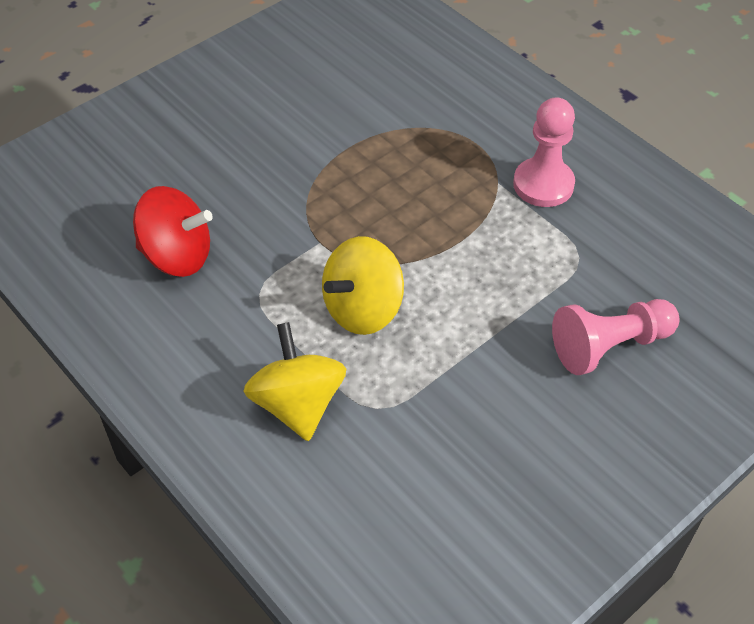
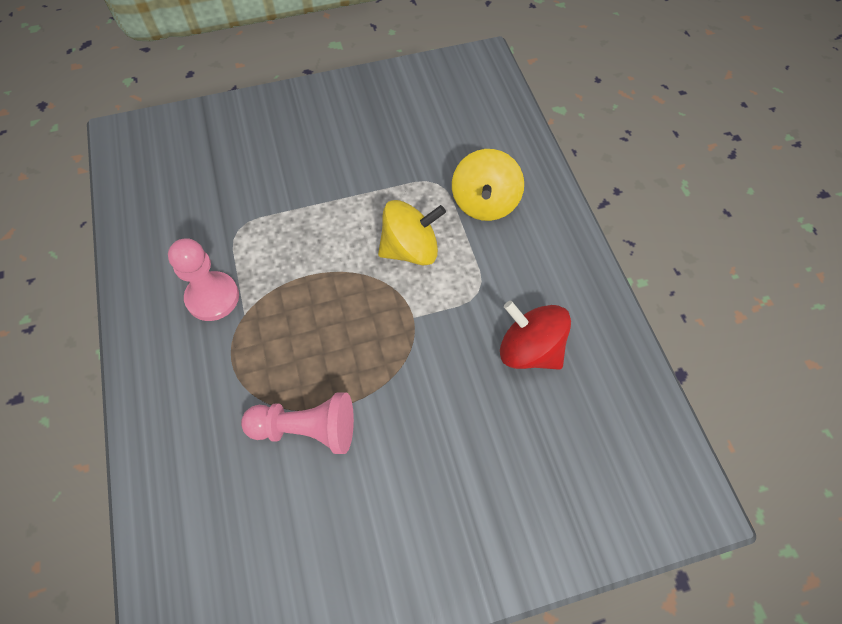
camera: 155 degrees left, 10 degrees up
pink pawn [552,299,679,375] -> pink pawn moved to [241,392,354,454]

